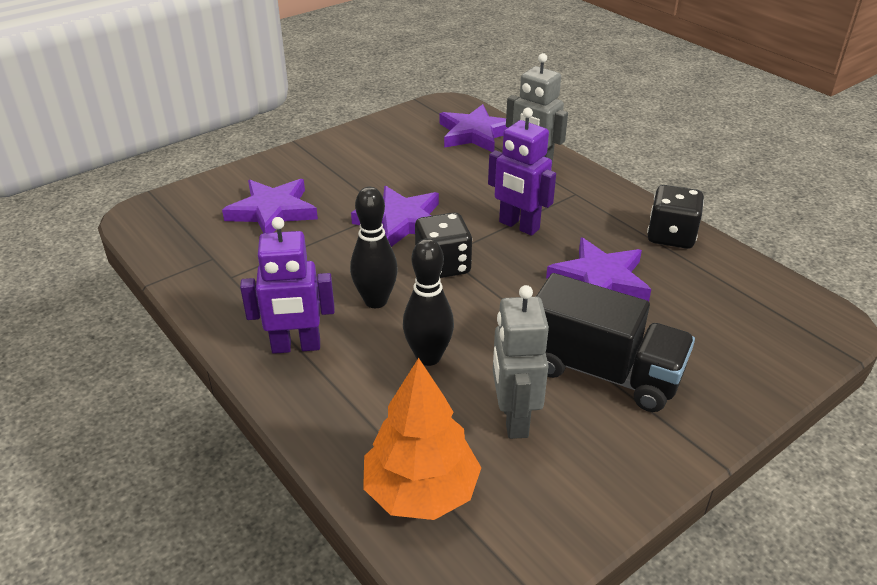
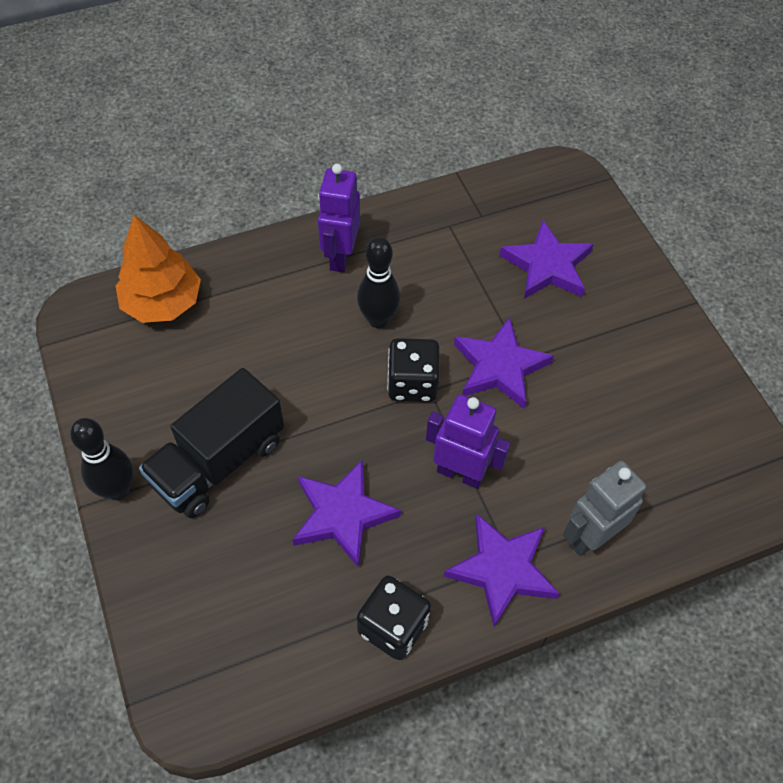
camera: 105 degrees right, 20 degrees up
black bowling pin [403,238,454,366] -> black bowling pin moved to [70,418,133,500]
purple star [440,104,508,152] -> purple star moved to [444,514,560,627]
purple robot [488,108,556,236] -> purple robot turned 60 degrees clockwise [426,394,511,489]
grey robot [493,285,549,439] -> none

